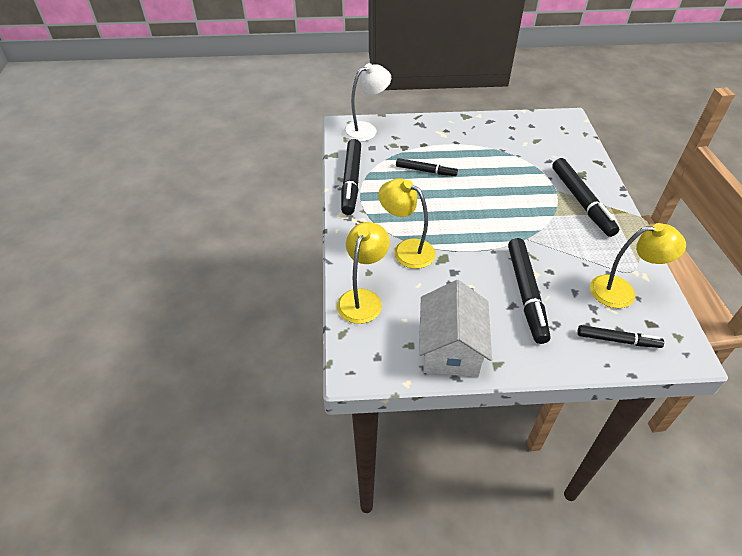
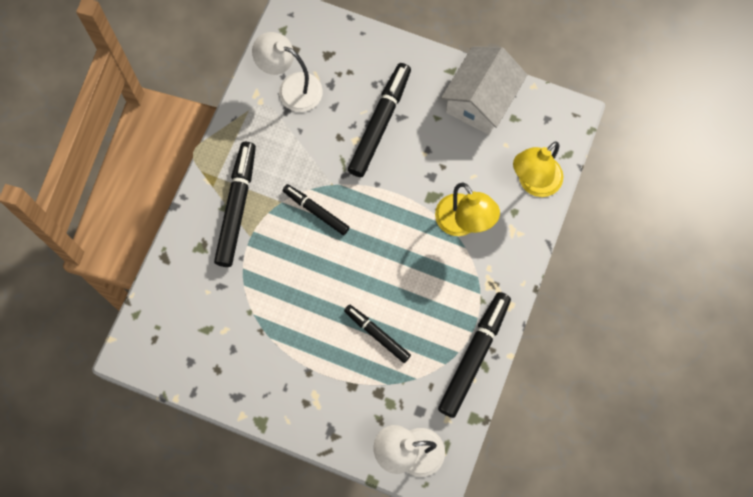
camera: 155 degrees left, 25 degrees up
black marker [577,325,664,348] -> black marker moved to [283,184,349,235]
yellow lamp [590,223,686,308] -> white lamp [252,32,323,112]

